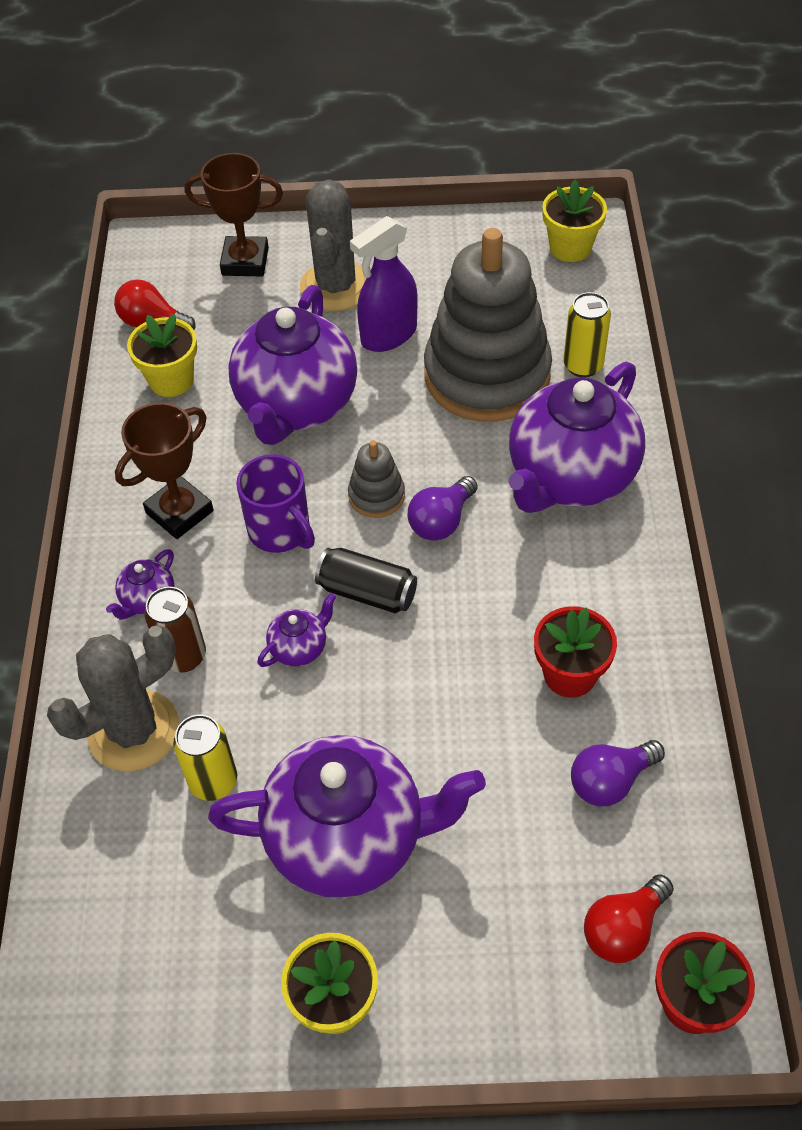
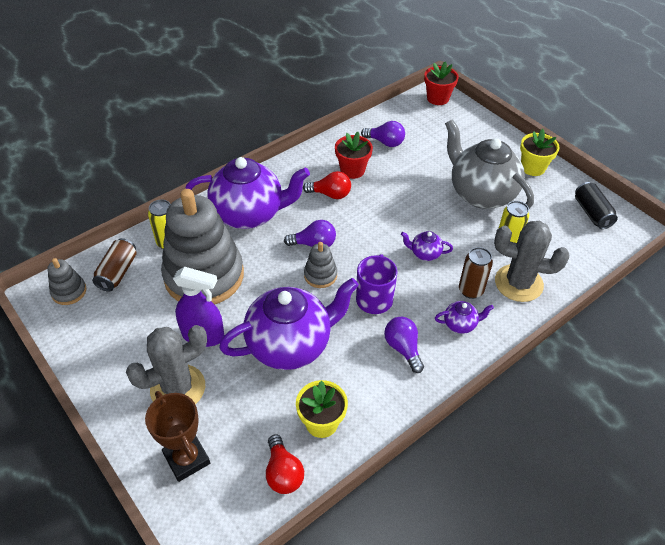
camera: 130 degrees left, 5 degrees down
brown trophy [115,402,214,539] -> purple light bulb [384,317,424,373]
purple teapot [208,735,486,898] -> grey teapot [445,119,534,209]
black can [315,548,417,613] -> black can moved to [575,182,618,229]
yellow flower pot [542,180,607,262] -> grey stacking toy [47,258,87,305]
red light bulb [584,874,674,963] -> red light bulb moved to [303,171,351,199]
none -> brown can [92,238,136,292]

